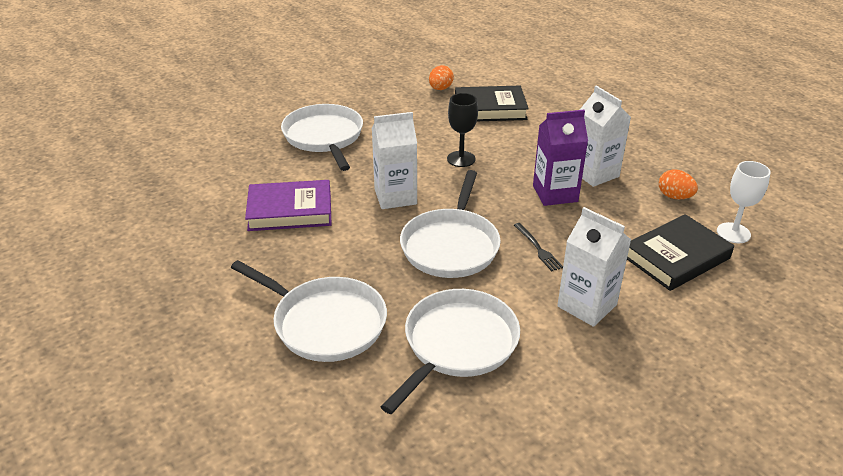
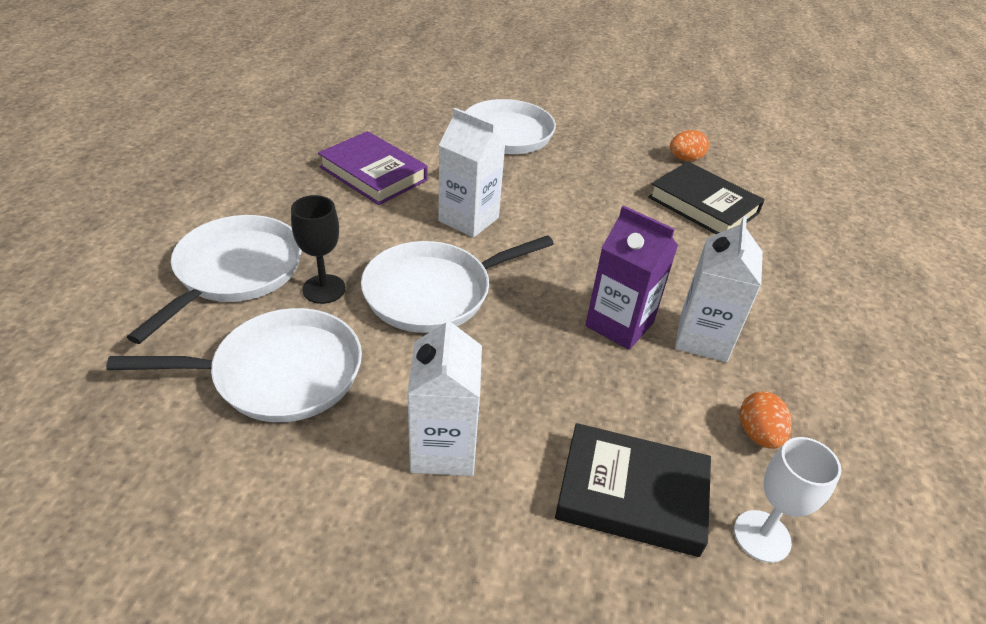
camera: 45 degrees right, 5 degrees up
white pan [231,260,387,362] -> white pan turned 150 degrees counterclockwise [127,215,302,344]
black goblet [447,93,478,167] -> black goblet moved to [291,195,346,304]
black fork [514,223,563,271] -> none

